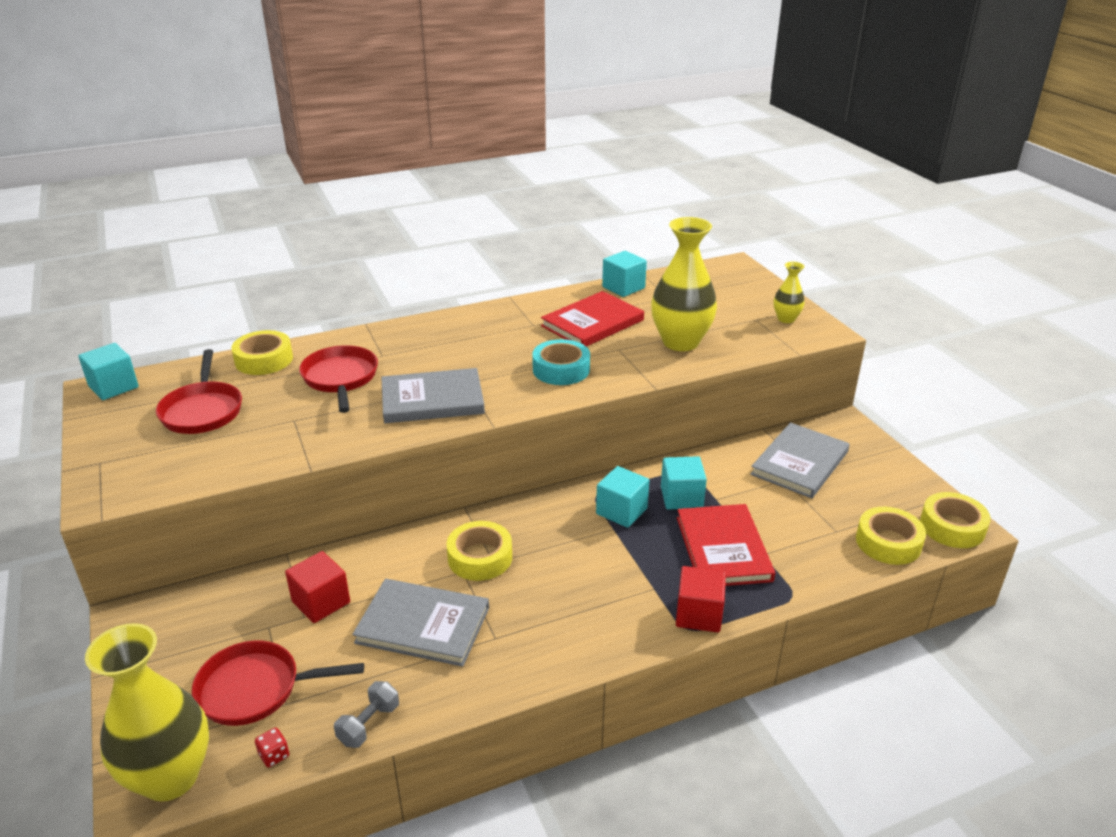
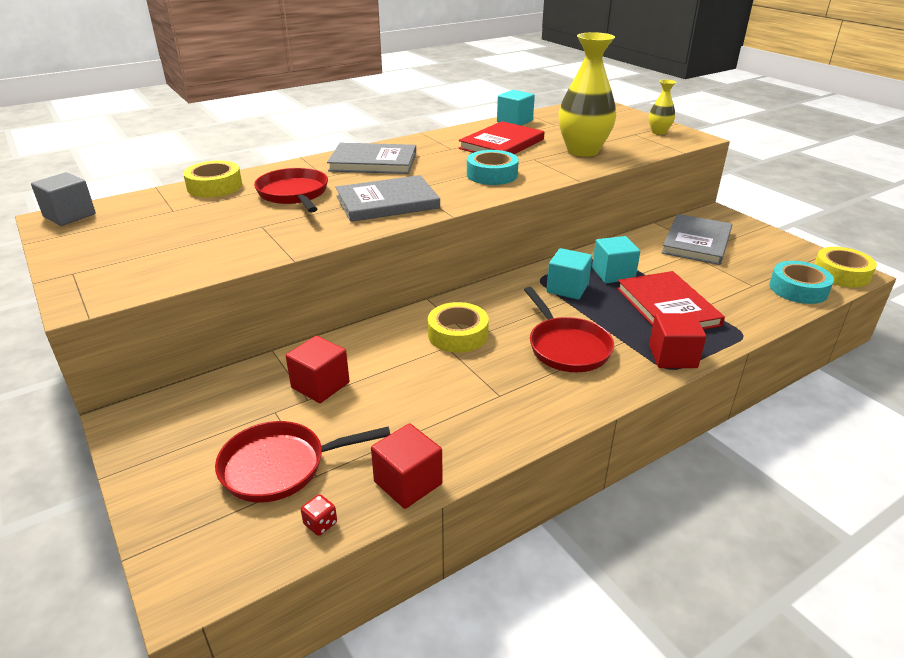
camera: 10 degrees left, 0 degrees up
turquoise cube [78,343,139,400] -> grey cube [31,172,96,226]
yellow vase [85,623,209,801] -> none
red pan [156,349,242,434] -> red pan moved to [524,287,614,372]
grey dumbbell [334,681,399,748] -> red cube [371,423,443,509]
grey book [352,579,489,667] -> grey book moved to [327,143,416,174]
yellow tape [856,507,926,565] -> turquoise tape [769,261,834,304]

